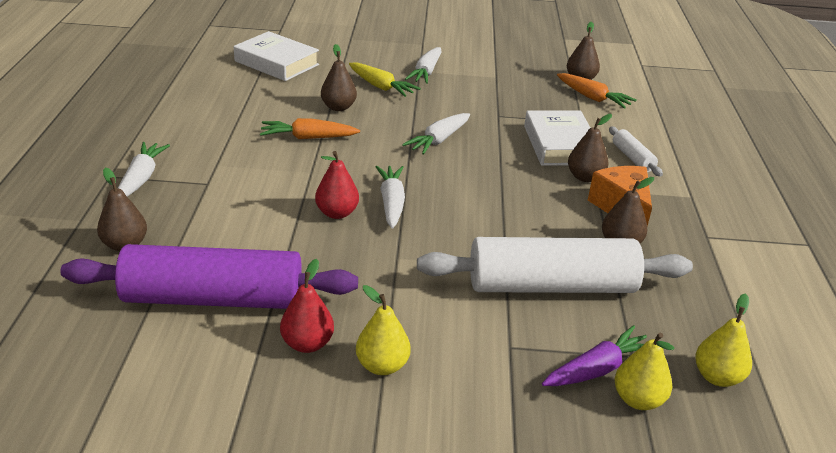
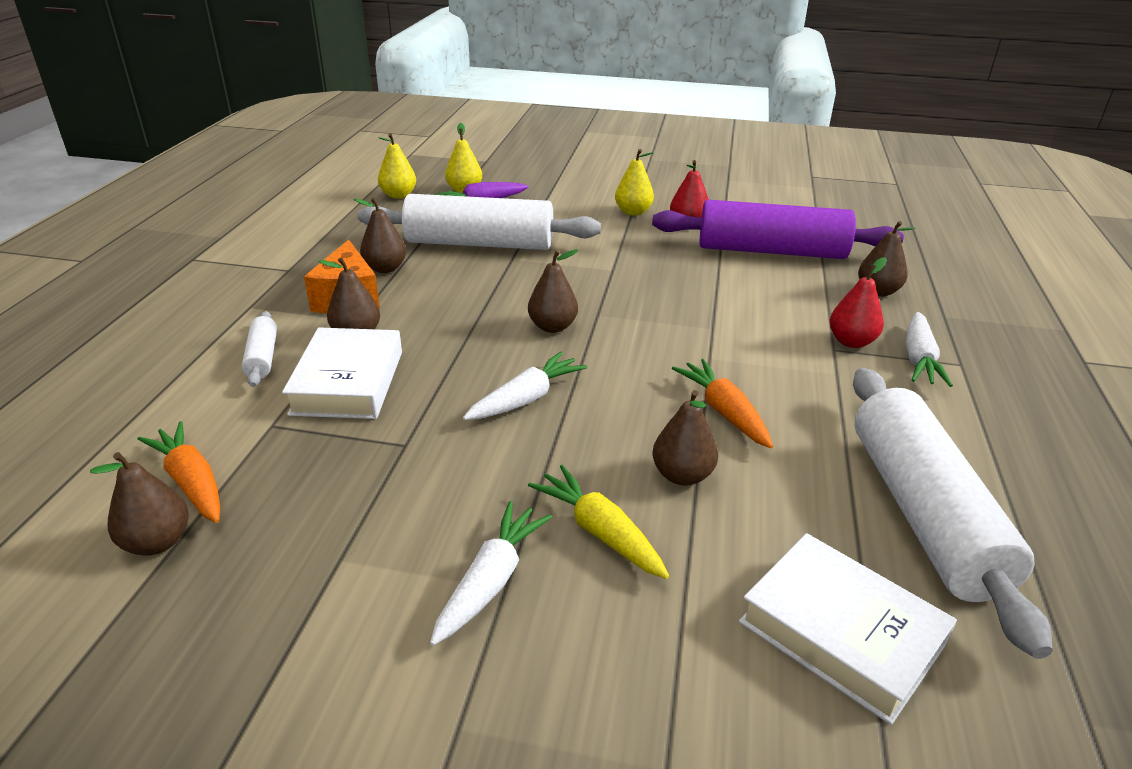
camera: 170 degrees left, 0 degrees up
orange carrot [260,118,360,139] -> orange carrot turned 120 degrees counterclockwise [672,359,773,448]
red pear [315,151,359,219] -> red pear moved to [830,257,887,348]
white carrot [375,166,405,229] -> none
none -> brown pear [528,249,579,333]
none -> white rolling pin [853,368,1053,659]

